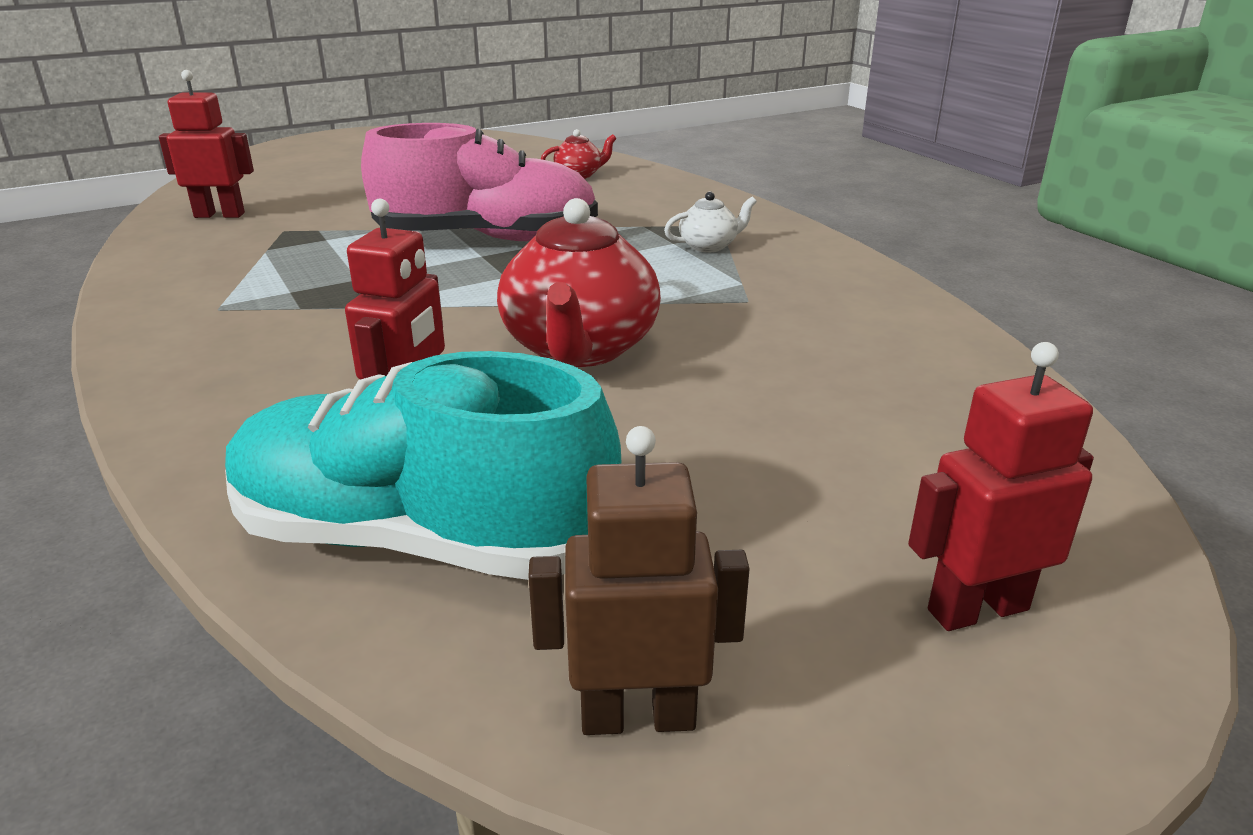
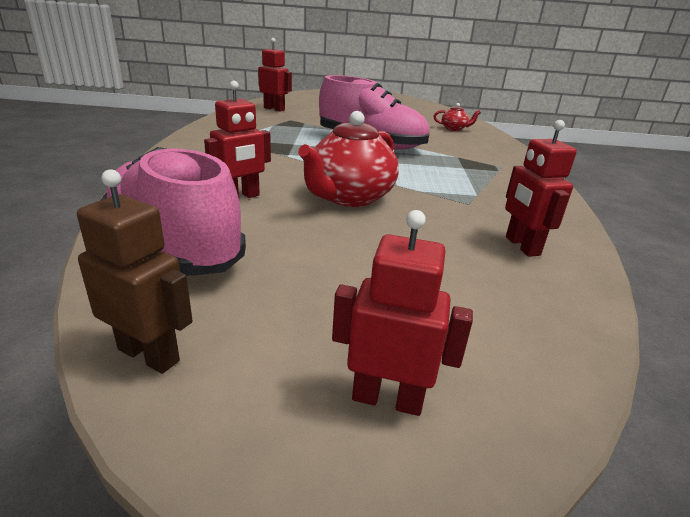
camera: 30 degrees right, 0 degrees up
turquoise shoe [225,351,621,580] -> pink shoe [101,147,246,276]
white teapot [664,191,757,252] -> none
none -> red robot [505,120,577,257]

